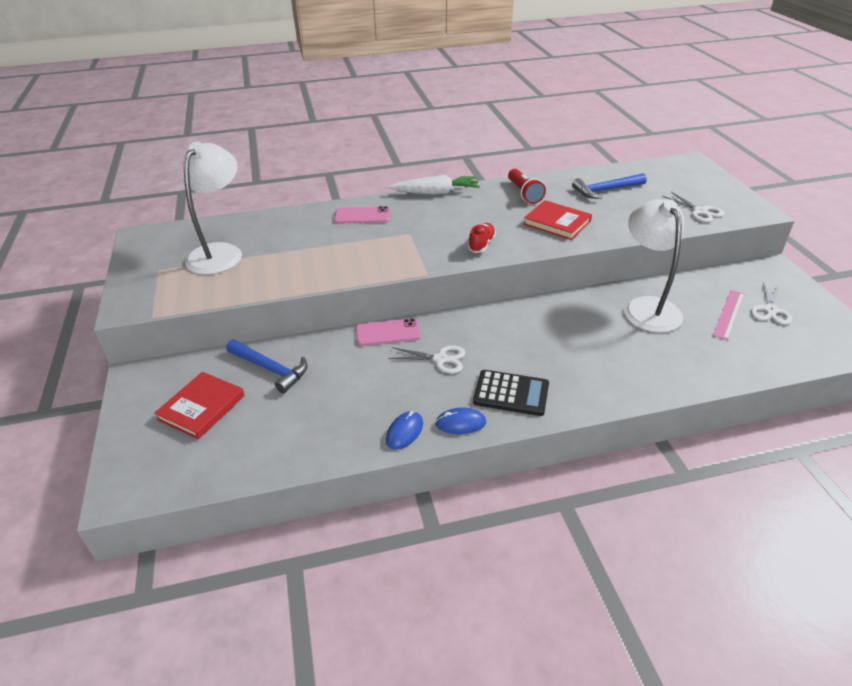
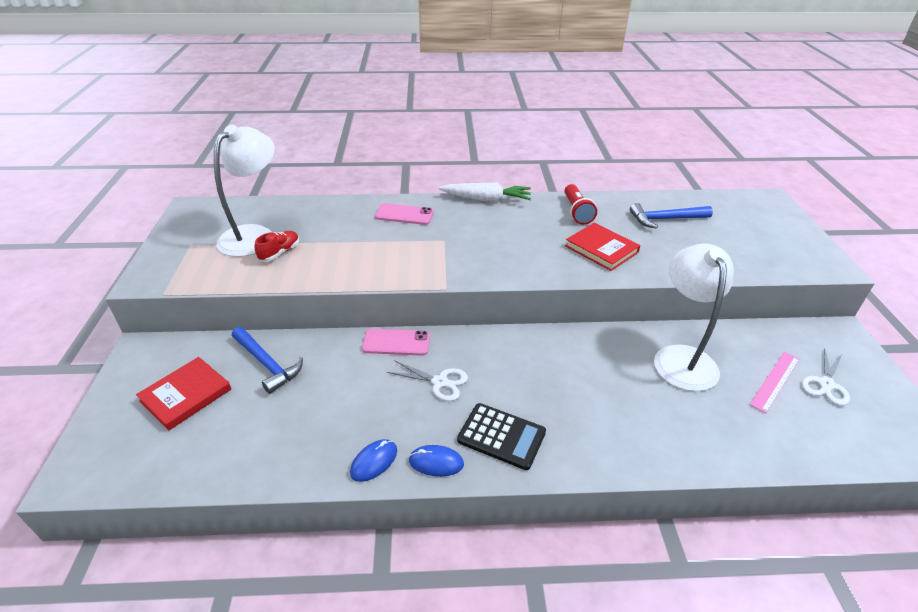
camera: 10 degrees right, 0 degrees up
red shoe [468,223,496,253] -> red shoe moved to [255,231,299,261]
white scissors [662,192,725,222] -> none

